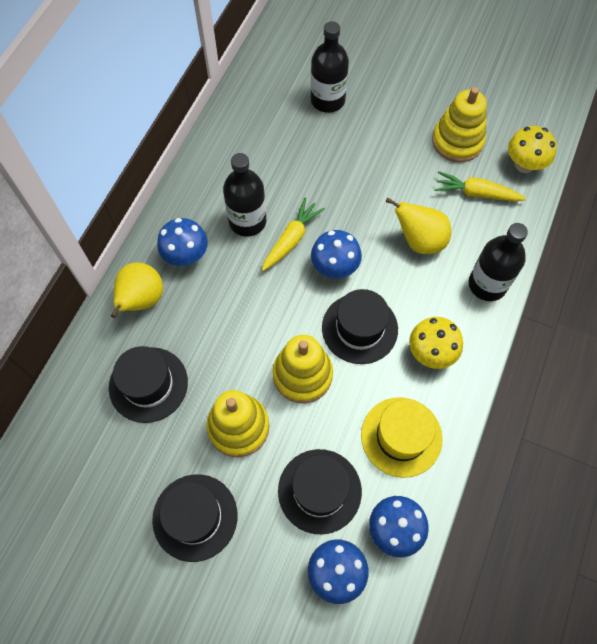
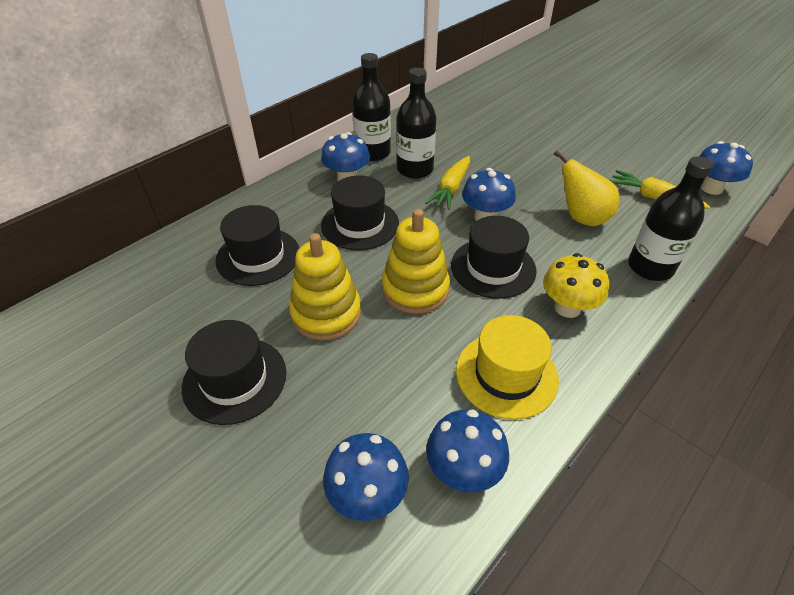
camera: 20 degrees right, 20 degrees down
yellow pear [111,262,163,318] -> none
yellow carrot [262,198,325,271] -> yellow carrot turned 150 degrees clockwise [425,156,470,210]
black hat [278,449,362,534] -> black hat moved to [321,176,399,250]
black bottle [311,21,349,113] -> black bottle moved to [352,53,391,161]
yellow stacking toy [432,87,487,162] -> none
yellow mushroom [508,126,557,173] -> blue mushroom [699,141,753,195]

